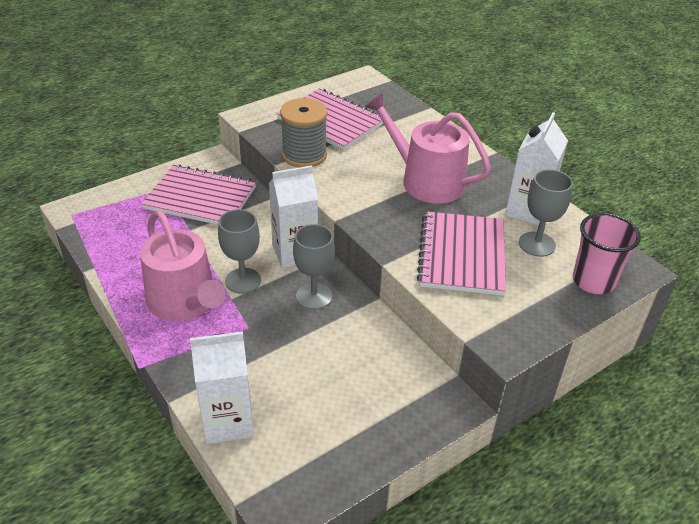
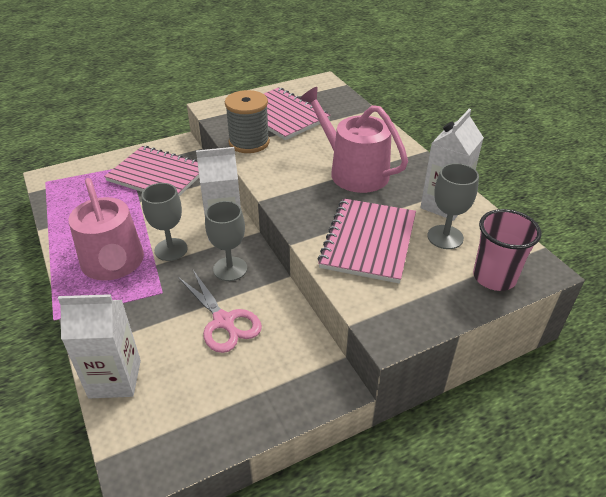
camera: 10 degrees right, 0 degrees up
none -> pink scissors [178,270,262,353]

